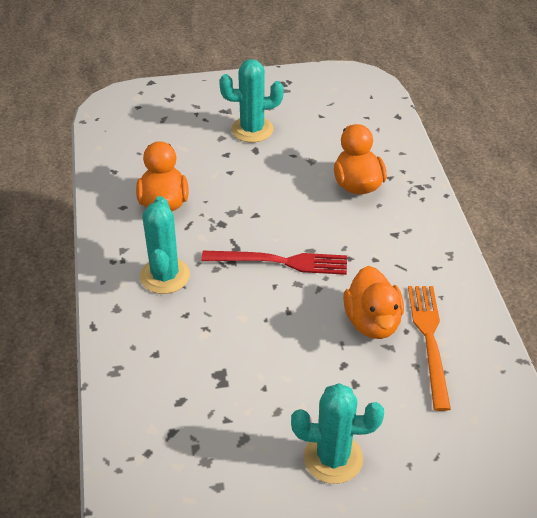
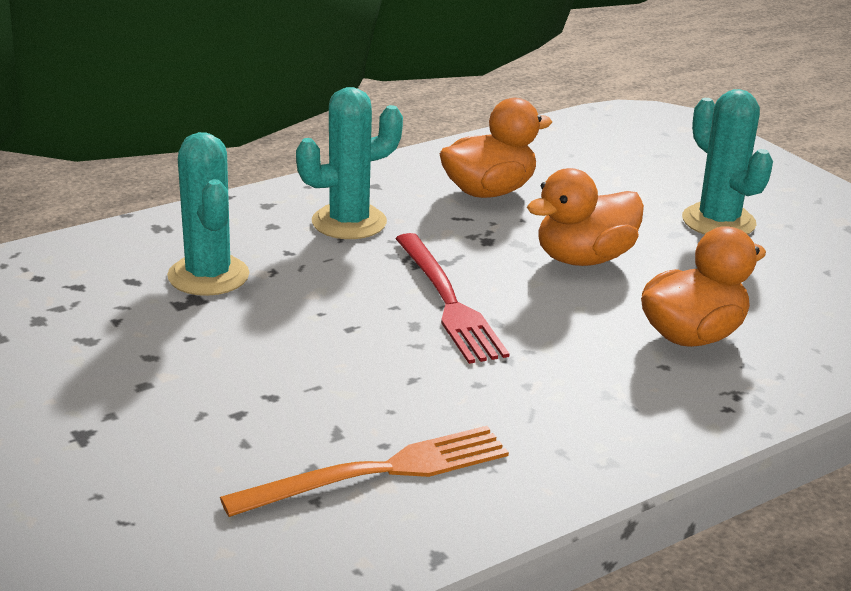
camera: 65 degrees right, 15 degrees down
turquoise cactus [291,383,384,484] -> turquoise cactus moved to [167,132,249,296]
orange duck [343,266,404,339] -> orange duck moved to [527,168,644,266]

